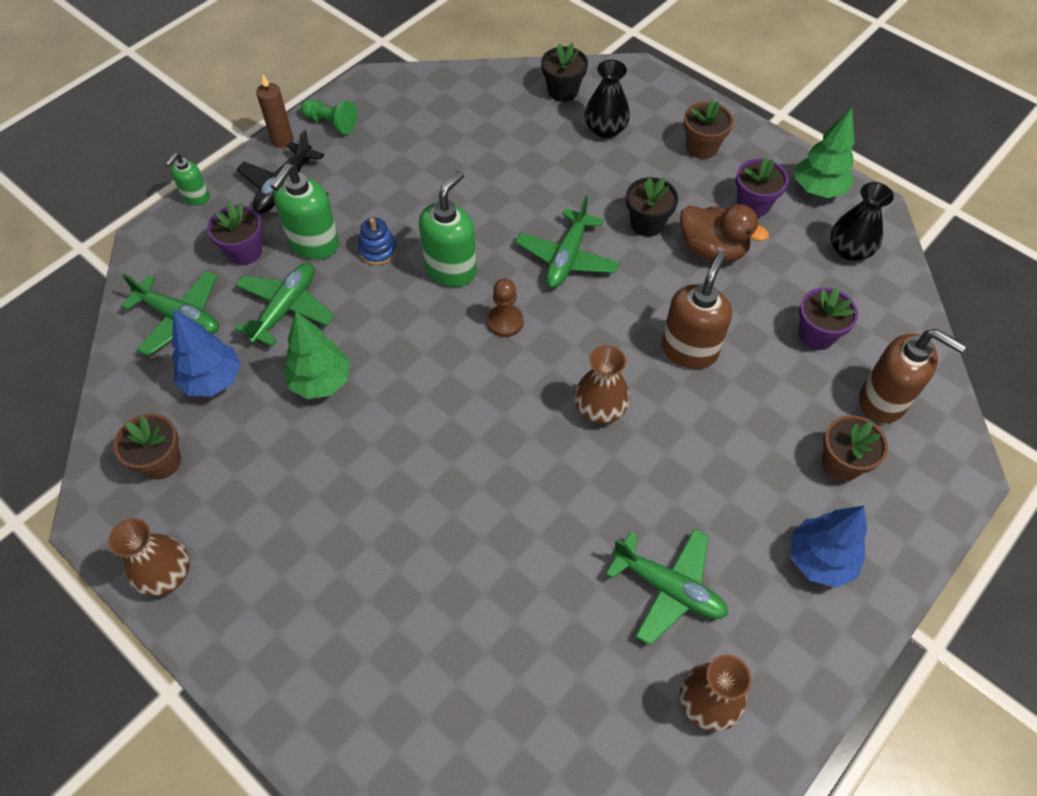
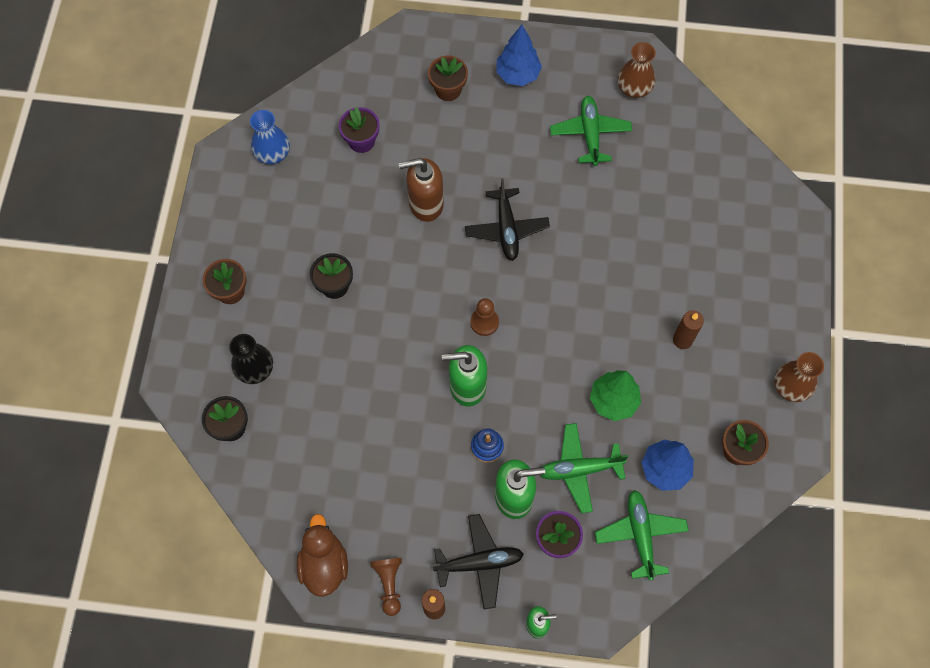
camera: 125 degrees left, 10 degrees up
green pawn [301,99,357,134] -> brown pawn [370,558,402,616]
green plane [515,196,620,288] -> none
brown vase [574,345,630,424] -> black plane [465,178,550,261]
brown duck [680,204,769,262] -> brown duck moved to [297,514,348,597]
purple flower pot [736,157,789,217] -> none
green tree [795,108,855,198] -> none
black vase [830,182,894,261] -> blue vase [250,110,290,164]
brown soap dispenser [859,329,966,424] -> none
none -> brown candle [673,310,704,349]

